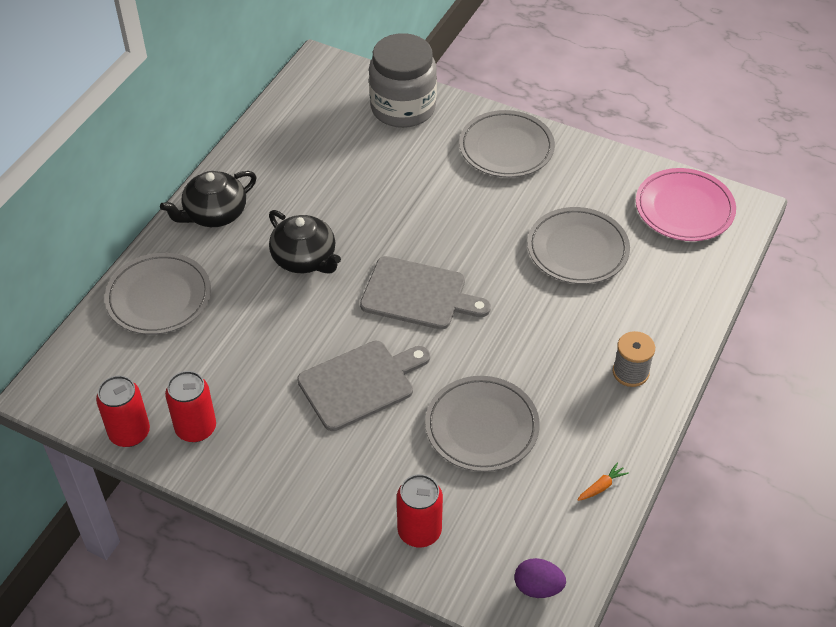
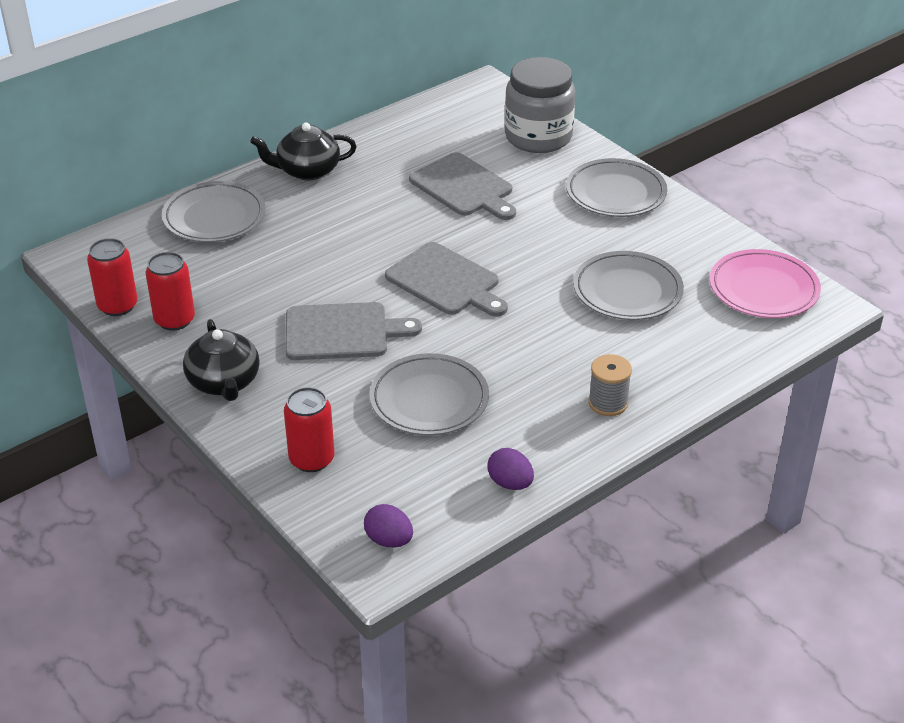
camera: 25 degrees right, 10 degrees down
black teapot [269,210,341,274] -> black teapot moved to [183,319,260,401]
orange carrot [577,462,629,501] -> purple egg [488,448,534,490]
none -> grey cutting board [409,152,516,220]

